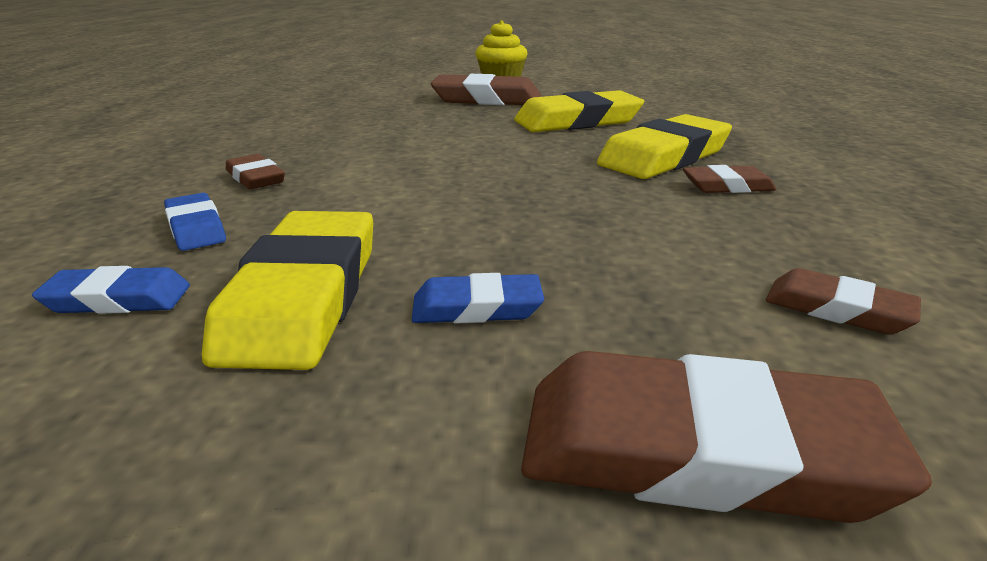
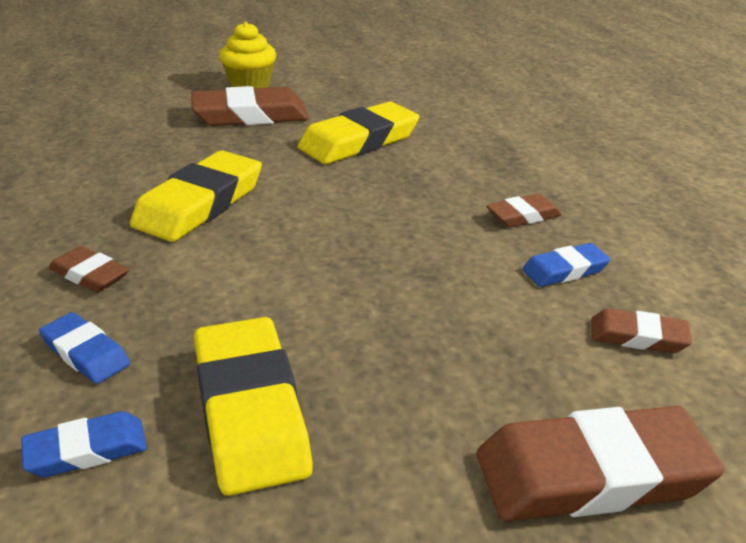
camera: 20 degrees left, 5 degrees up
blue eraser [412,273,544,324] -> blue eraser moved to [522,243,611,287]
yellow eraser [597,114,732,179] -> yellow eraser moved to [130,150,262,242]

